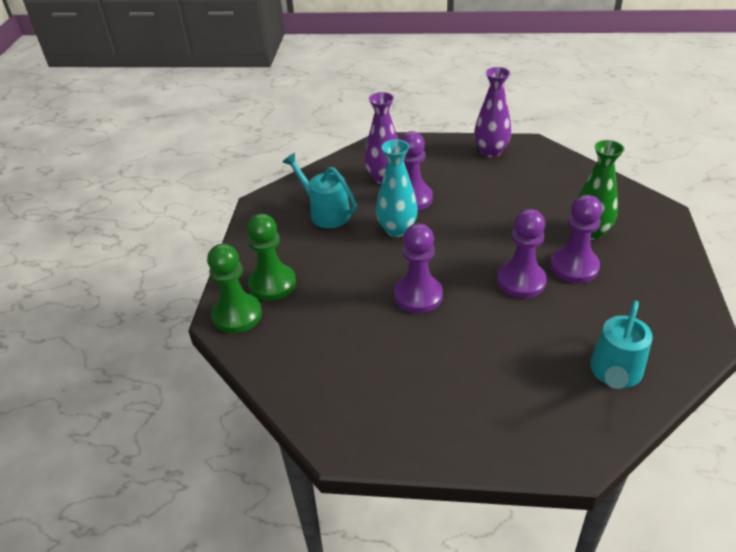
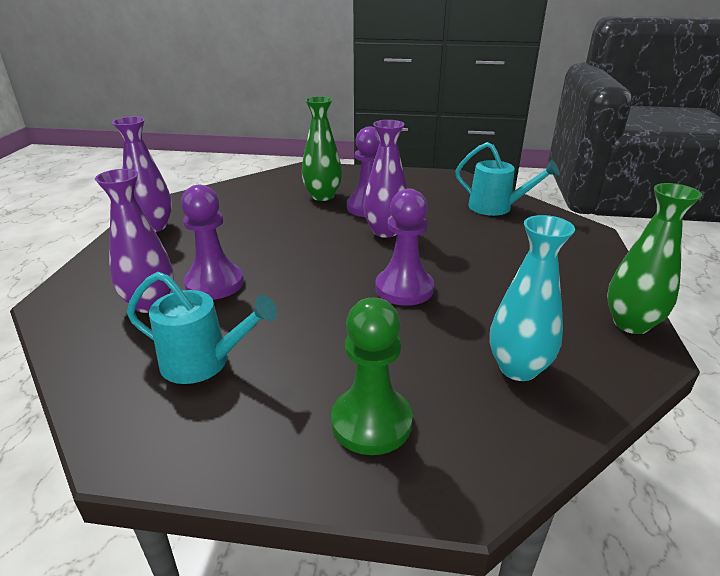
camera: 90 degrees left, 10 degrees down
green pawn [207,244,262,333] -> none
turquoise watering can [283,153,357,228] -> turquoise watering can turned 120 degrees counterclockwise [127,272,278,384]
turquoise vase [376,139,418,237] -> turquoise vase moved to [490,215,575,381]
purple pawn [497,209,547,298] -> purple vase [363,120,407,238]
none -> green vase [607,183,702,334]

